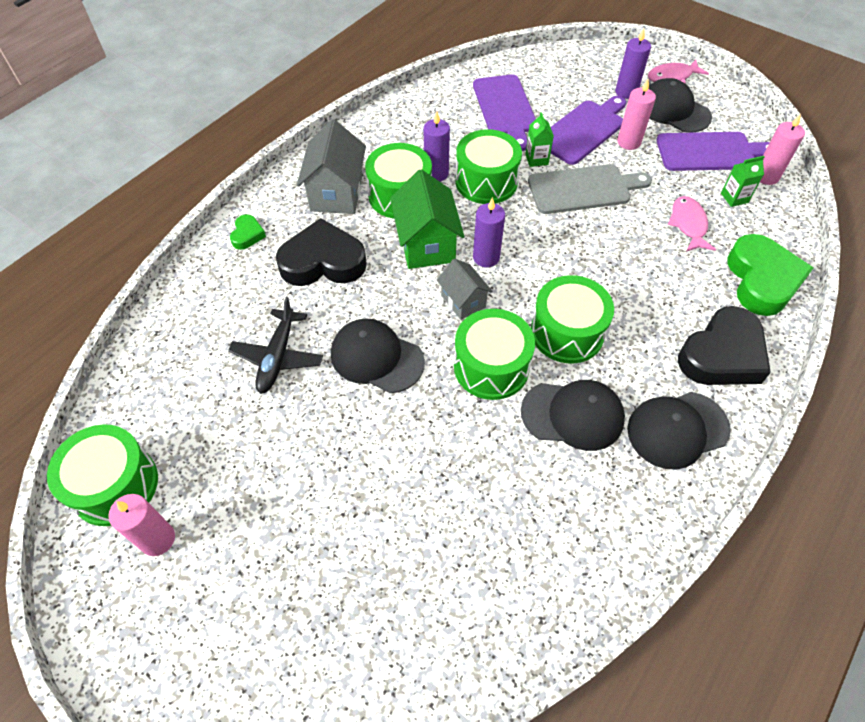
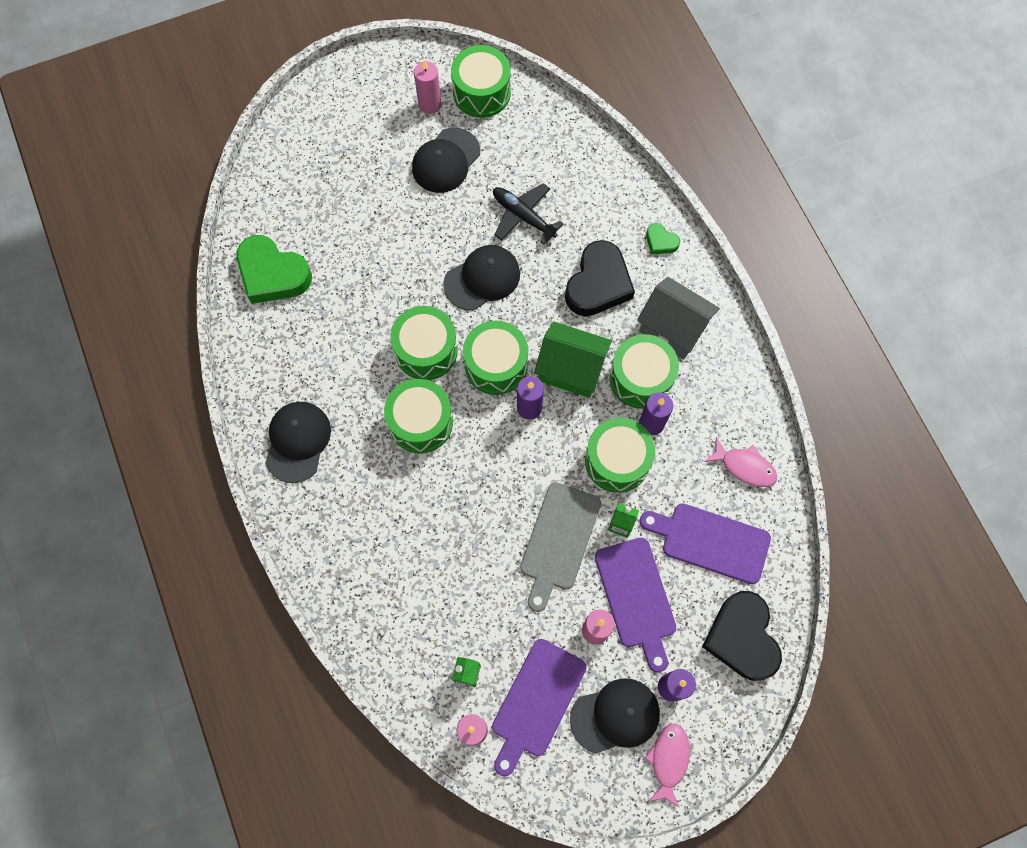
camera: 120 degrees right, 15 degrees up
grey house [437,259,493,320] -> green drum [463,321,528,395]
black cap [521,380,625,451] -> black cap moved to [412,128,480,193]
pink fish [668,196,716,252] -> pink fish moved to [705,437,777,487]
black heart [678,306,771,385] -> black heart moved to [702,591,782,681]
green heart [727,234,813,316] -> green heart moved to [236,235,312,304]

